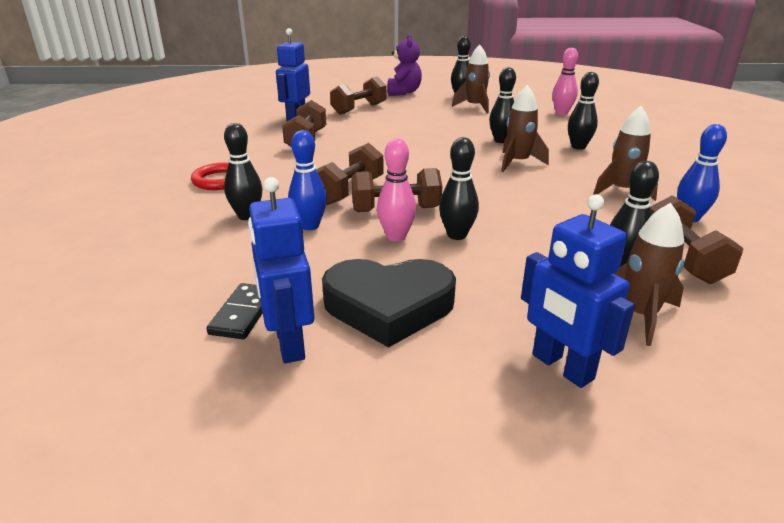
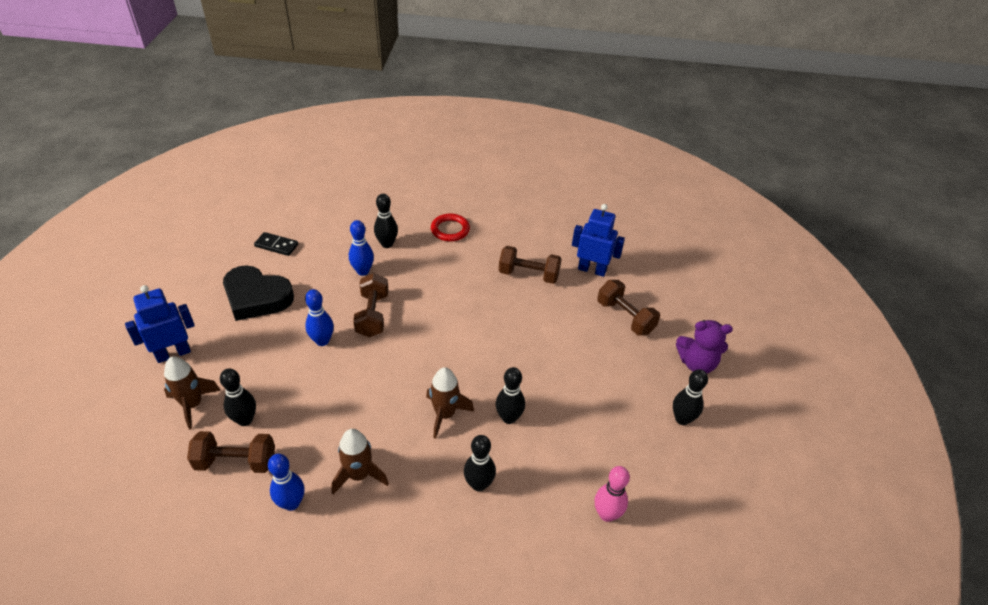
camera: 95 degrees right, 15 degrees up
blue robot [248,177,315,363] -> none
brown dumbbell [316,143,383,205] -> none
black heart [322,259,456,348] -> black heart turned 75 degrees counterclockwise [223,265,294,321]
pink bowling pin [377,139,416,242] -> none
black bowling pin [439,137,479,240] -> blue bowling pin [305,289,334,346]
brown rocket [452,45,490,114] -> none

